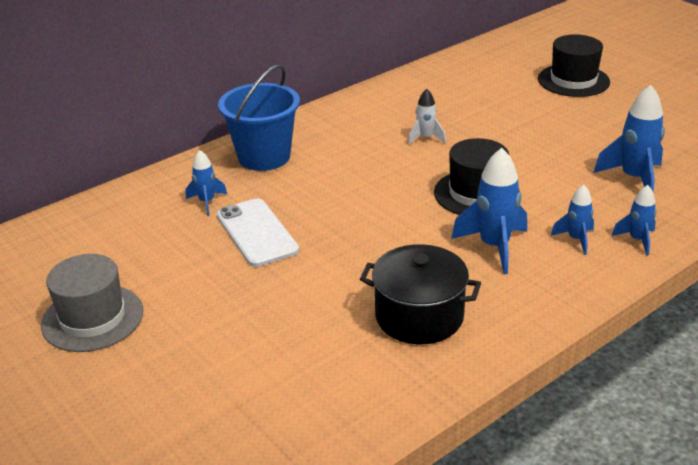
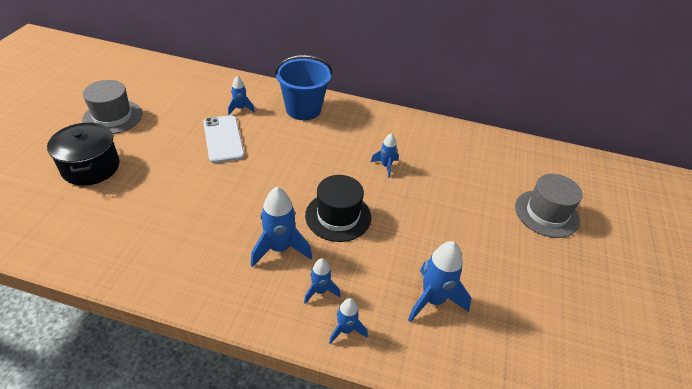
camera: 50 degrees right, 10 degrees up
white phone [216,198,299,267] -> white phone turned 45 degrees counterclockwise [203,115,245,163]
black pot [360,244,481,344] -> black pot moved to [47,122,120,186]
white rocket [408,89,446,145] -> blue rocket [371,133,399,178]
black hat [538,34,610,97] -> grey hat [515,174,583,238]

